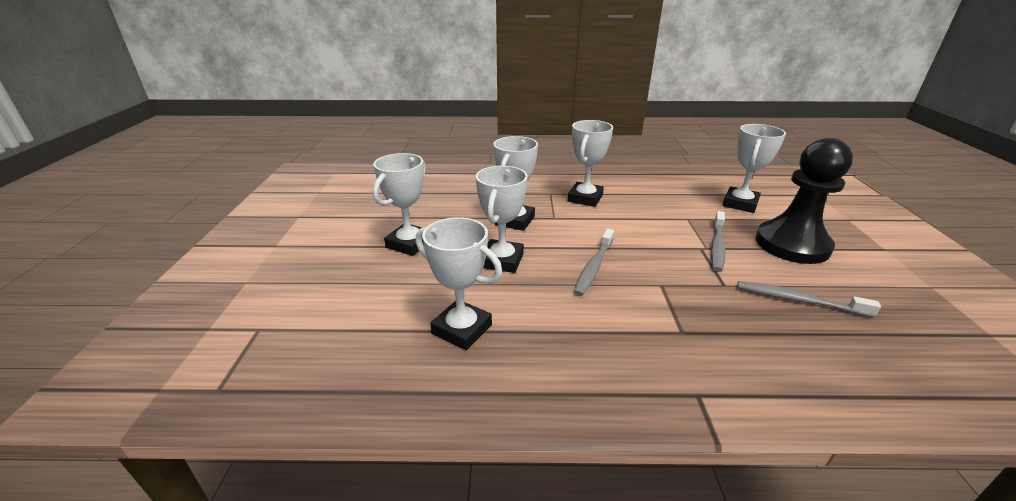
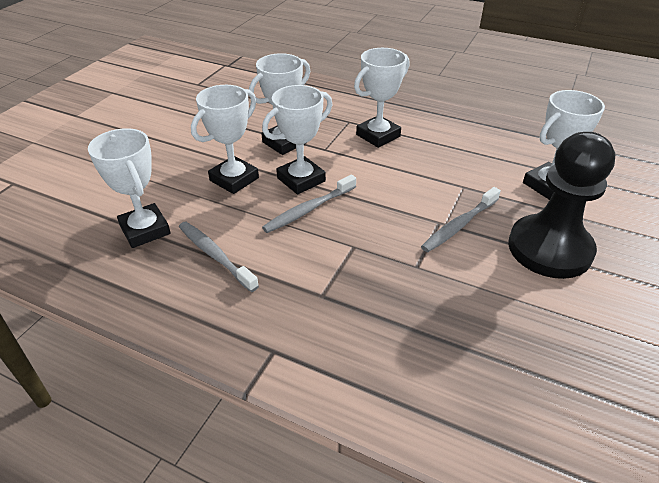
camera: 25 degrees right, 10 degrees up
white trophy [373,153,426,256] -> white trophy moved to [262,85,332,195]
grey toothbrush [737,281,881,317] -> grey toothbrush moved to [179,222,259,292]

